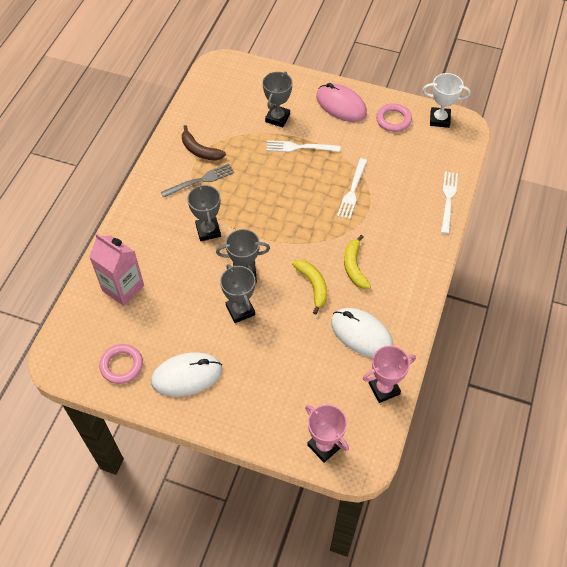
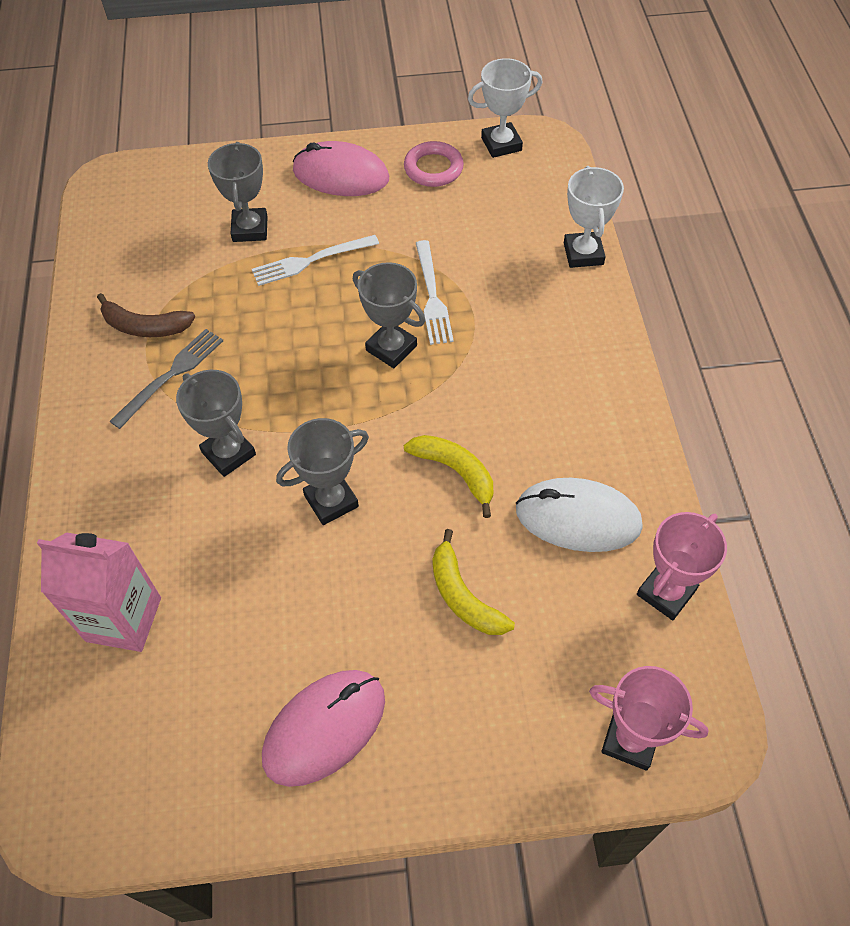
camera: 25 degrees left, 0 degrees up
pink ring [99,344,143,384] -> none
white mouse [151,352,222,397] -> pink mouse [262,670,385,787]
grey trophy [220,264,255,323] -> grey trophy moved to [353,262,425,368]
yellow banana [344,235,371,289] -> yellow banana moved to [432,529,515,635]
white fork [441,172,458,234] -> white trophy [564,166,624,268]

